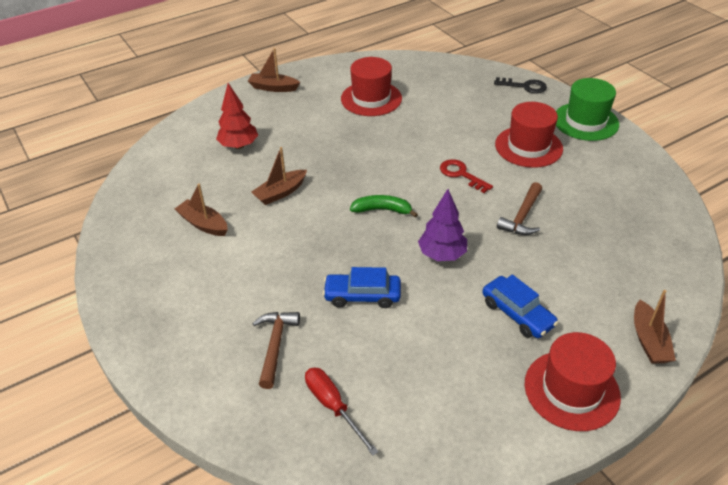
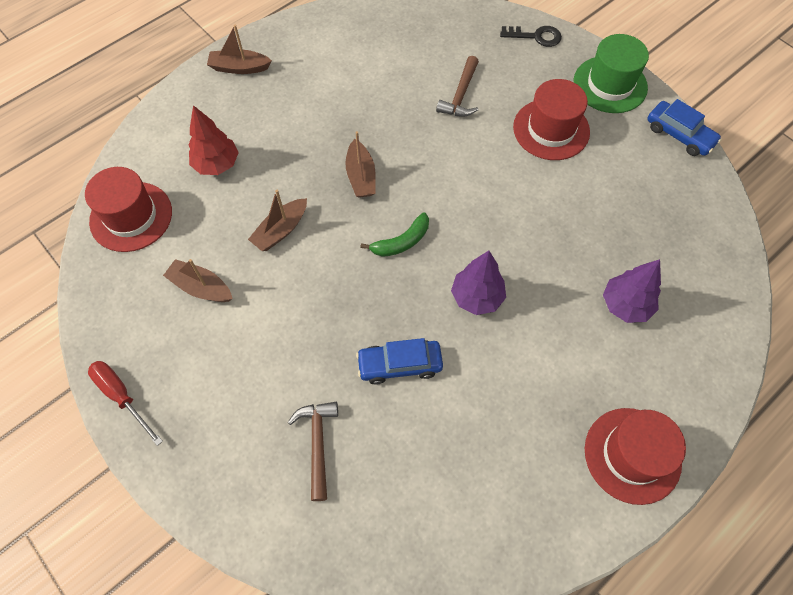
camera: 10 degrees left, 20 degrees up
red screwdriver [305,367,379,456] -> red screwdriver moved to [88,361,163,446]
red hat [341,57,402,116] -> red hat moved to [85,167,172,252]
green banana [350,195,418,218] -> green banana turned 150 degrees clockwise [360,212,429,257]
red key [440,159,493,193] -> none
blue car [483,275,558,338] -> blue car moved to [647,99,722,156]
brown hammer [497,182,542,235] -> brown hammer moved to [436,56,479,117]
brown boat [634,290,676,364] -> brown boat moved to [345,131,376,198]
none -> purple tree [603,259,661,323]

